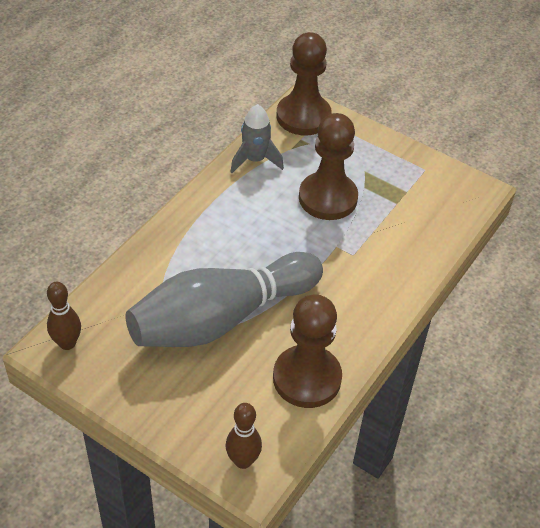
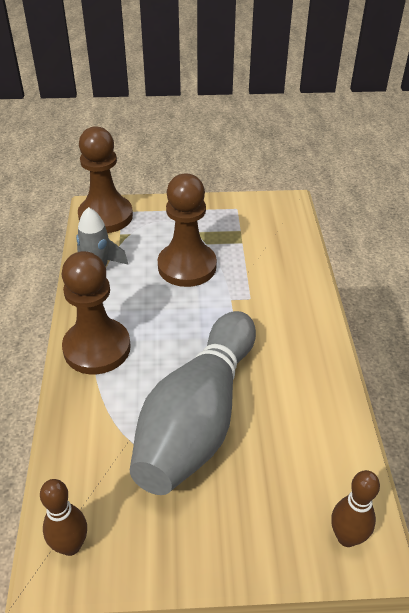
camera: 35 degrees left, 5 degrees down
brown pawn [273,294,342,408] -> brown pawn moved to [62,251,131,374]

